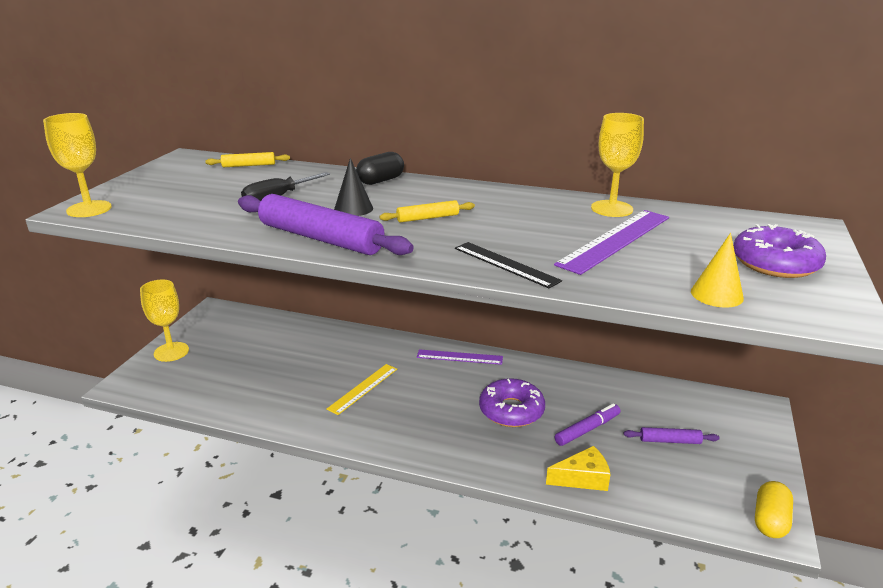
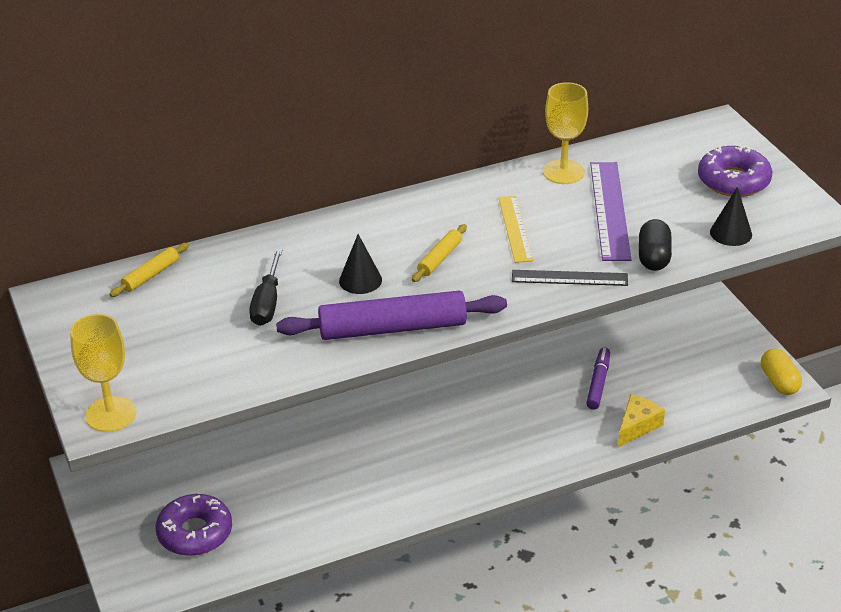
camera: 40 degrees left, 10 degrees up
yellow goblet [140,280,189,362] -> none
yellow ruler [326,364,397,415] -> yellow ruler moved to [498,196,533,263]
black capsule [356,152,404,185] -> black capsule moved to [639,219,672,271]
purple ruler [417,349,503,365] -> none
purple donut [479,378,545,427] -> purple donut moved to [156,494,232,556]
purple rolling pin [624,427,720,444] -> none
yellow cone [691,233,744,308] -> black cone [710,187,752,246]

